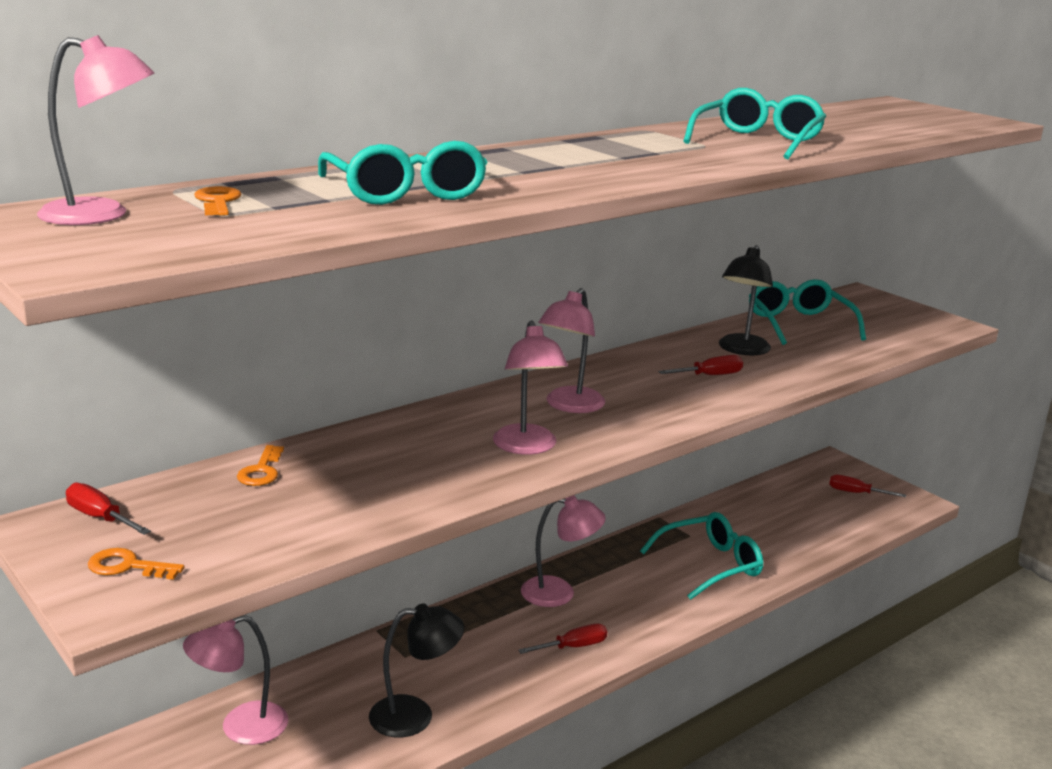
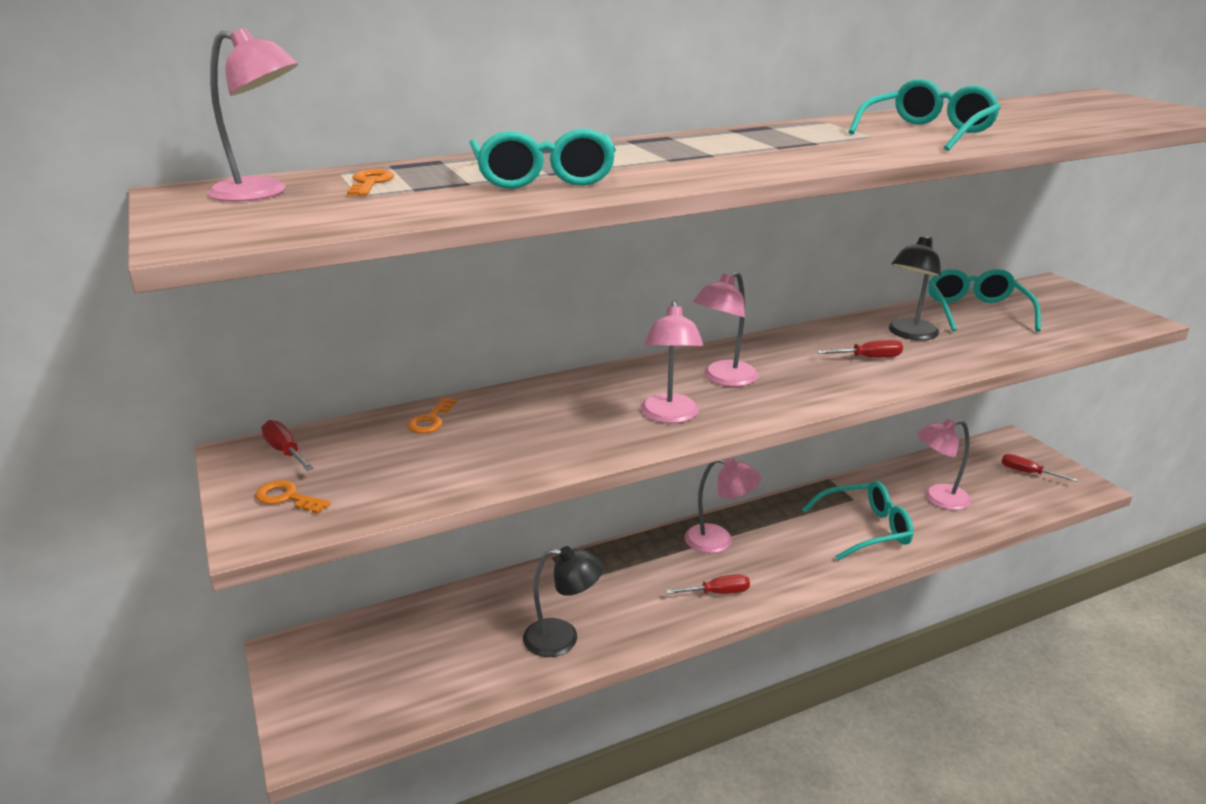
camera: 15 degrees right, 5 degrees up
pink lamp [183,615,288,745] -> pink lamp moved to [917,418,971,510]

